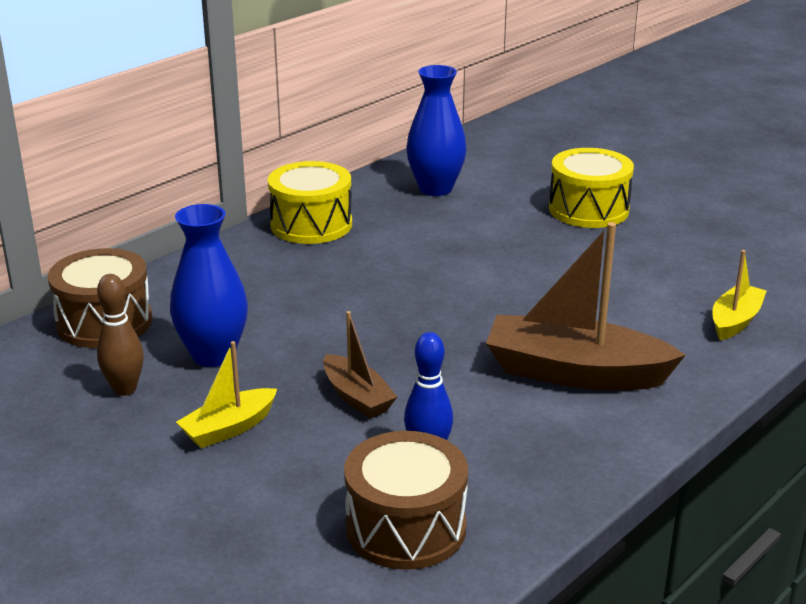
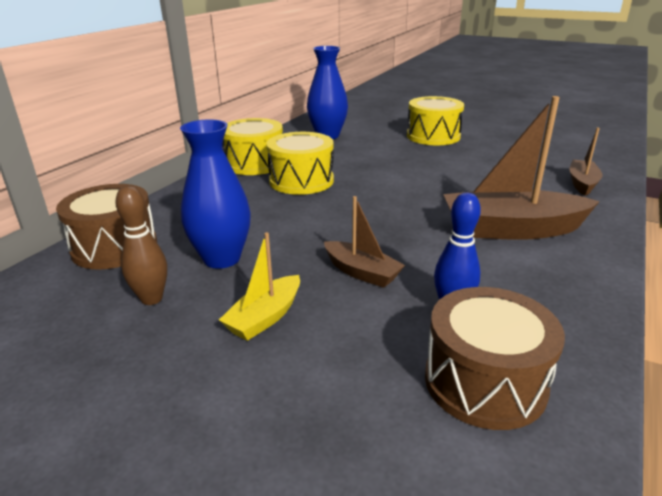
camera: 15 degrees left, 0 degrees up
yellow boat [713,250,766,340] -> brown boat [570,128,603,196]
none -> yellow drum [266,132,334,195]

